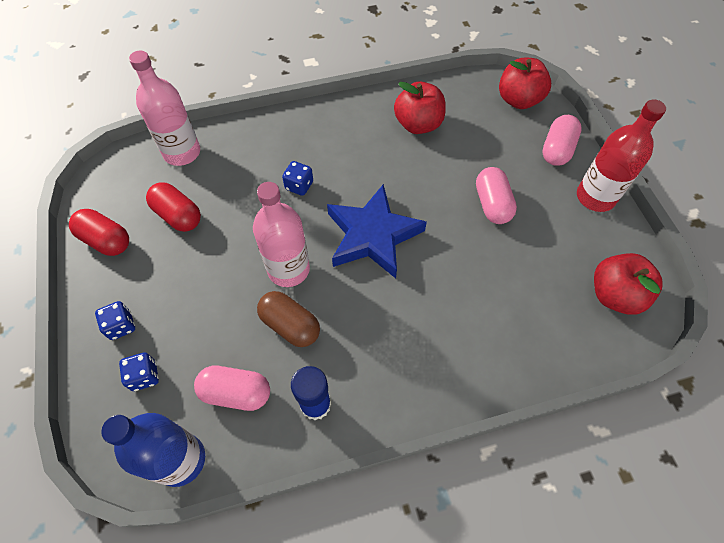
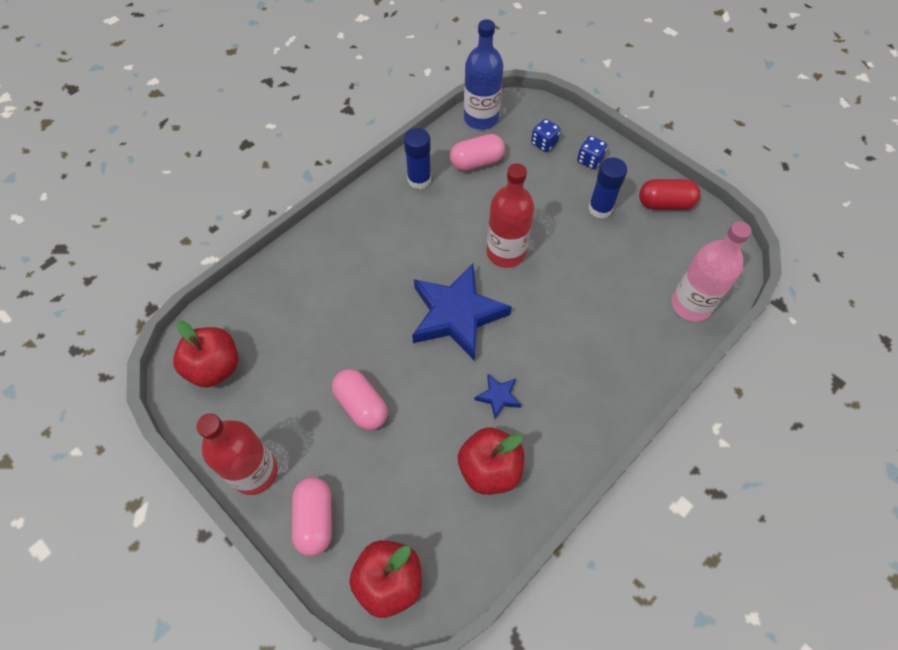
camera: 150 degrees right, 0 degrees up
red capsule [146,182,201,232] -> none
pink bottle [253,182,310,287] -> red bottle [487,163,534,268]
brown capsule [257,291,320,347] -> none
blue dice [282,161,313,196] -> none
none -> blue star [474,374,521,419]
none -> blue glue stick [588,157,627,219]

